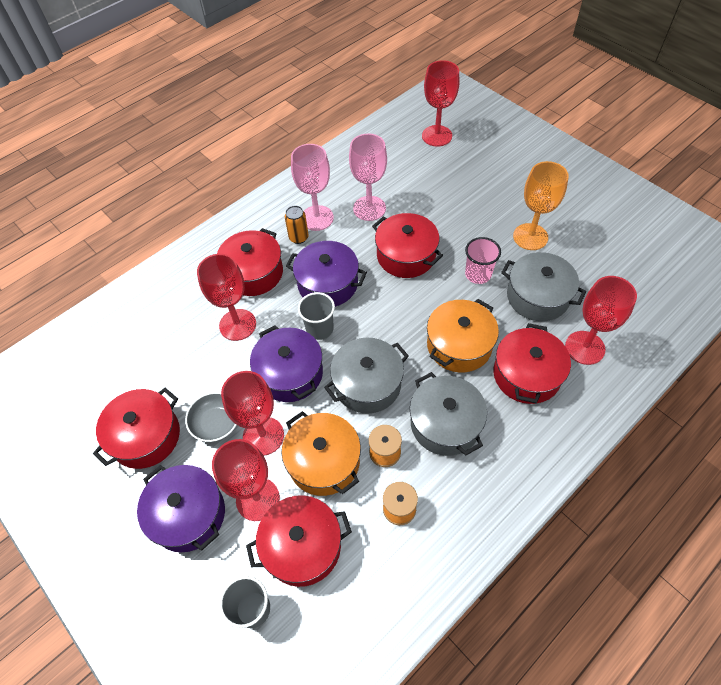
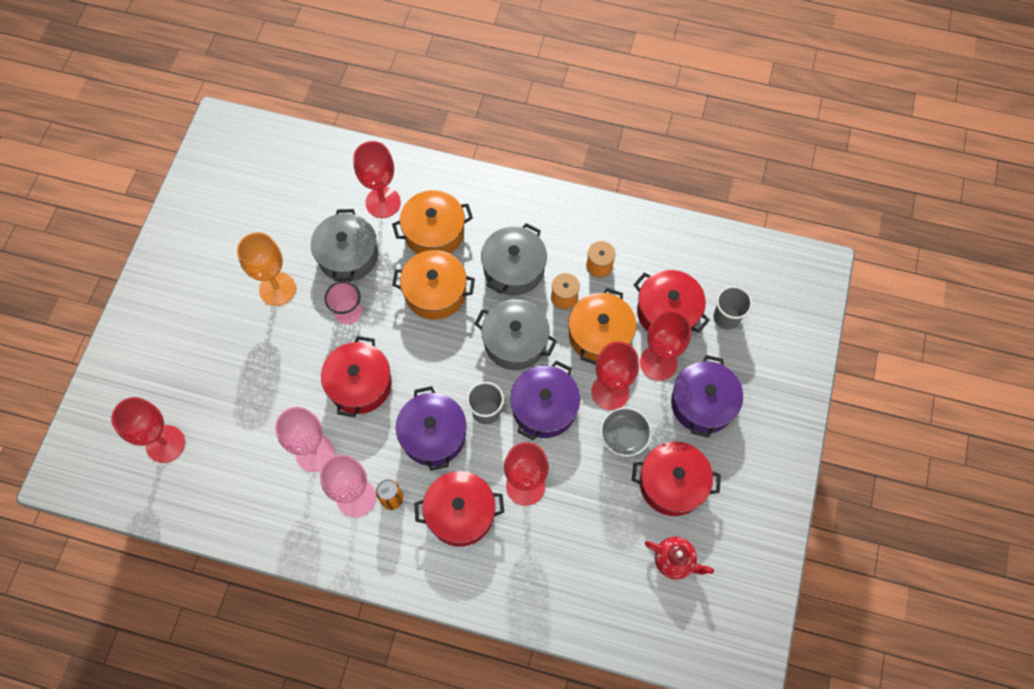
camera: 125 degrees left, 10 degrees up
red pot [493,323,571,404] -> orange pot [392,190,473,254]
none -> red teapot [645,537,714,580]

